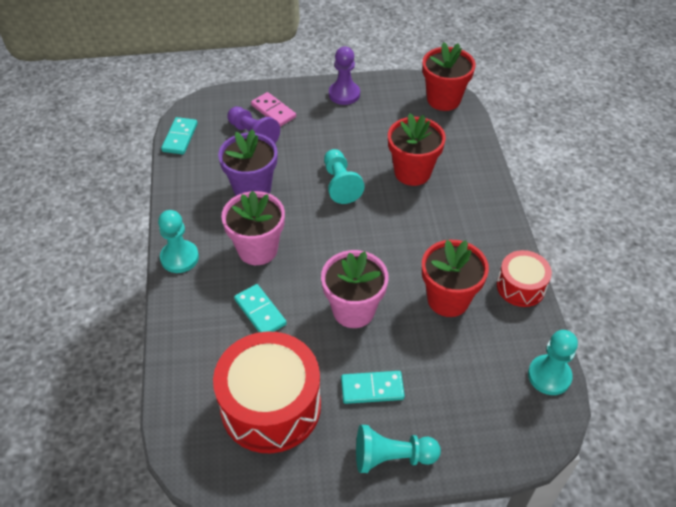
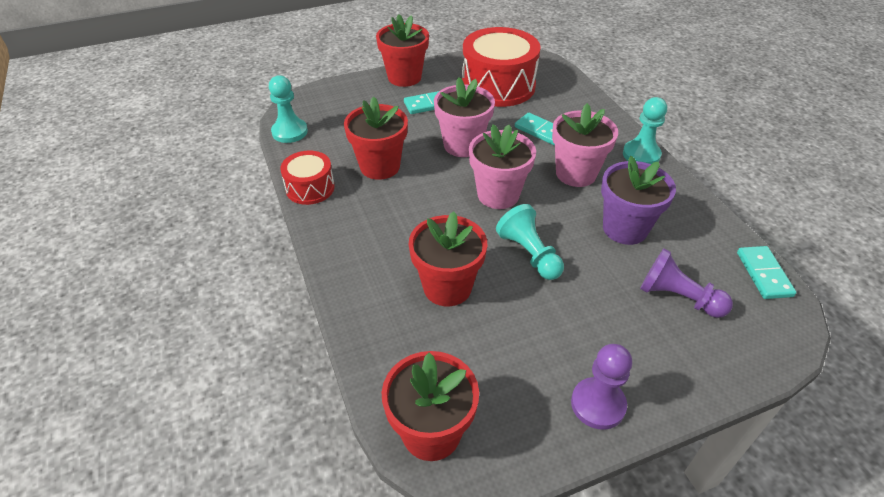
camera: 165 degrees right, 5 degrees down
pink domino [251,92,296,127] -> none
turquoise pawn [356,425,441,473] -> red flower pot [376,14,429,87]
none -> pink flower pot [469,124,536,209]

